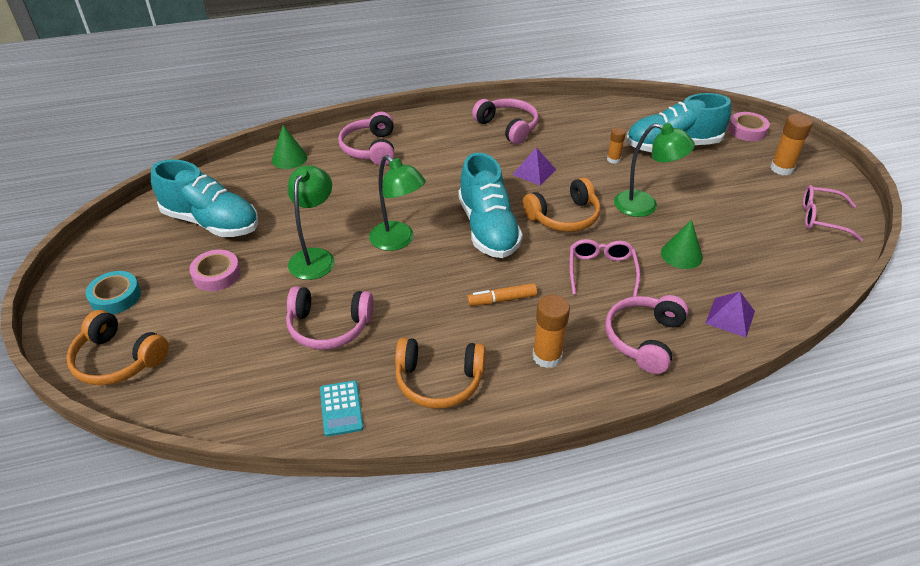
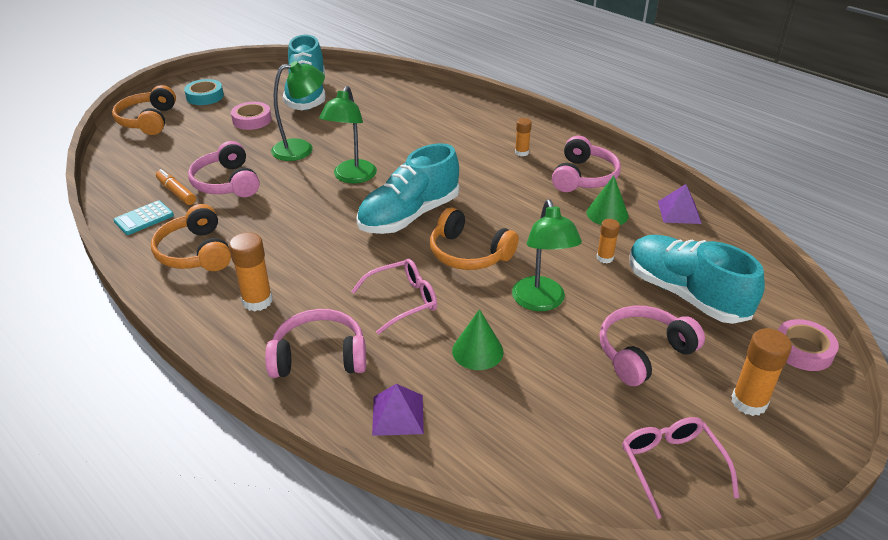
camera: 60 degrees right, 5 degrees down
green cone [272,125,308,169] -> green cone moved to [587,175,629,225]
pink headphones [338,112,394,165] -> pink headphones moved to [600,305,705,386]
orange marker [467,283,537,306] -> orange marker moved to [156,169,196,205]
purple pyramid [512,147,556,186] -> purple pyramid moved to [658,184,702,224]
none -> orange glue stick [515,118,532,156]

